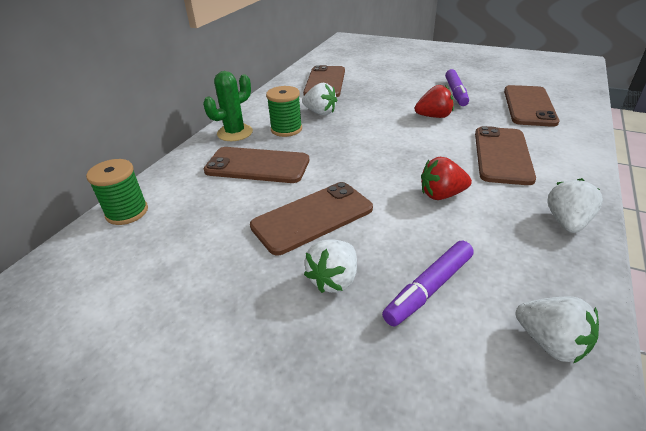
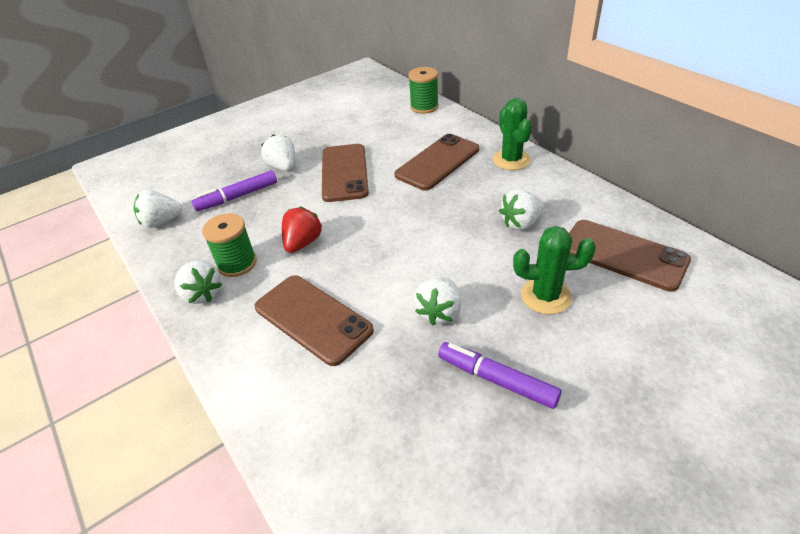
camera: 120 degrees right, 5 degrees up
green spool [266,86,302,137] -> green spool moved to [202,213,257,277]
purple marker [382,241,474,326] -> purple marker turned 105 degrees counterclockwise [191,170,277,211]
red strawberry [415,85,454,118] -> white strawberry [414,278,461,325]
brown phone [504,85,559,127] -> none
none -> green cactus [513,226,596,314]

